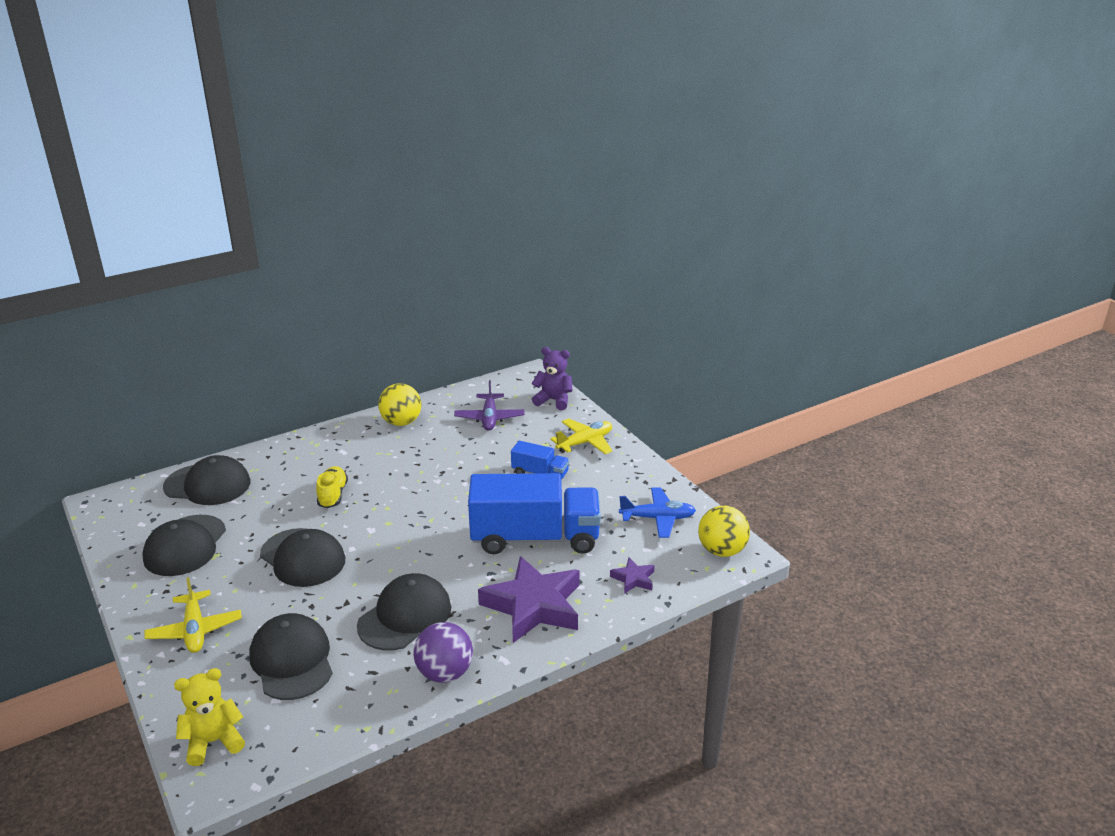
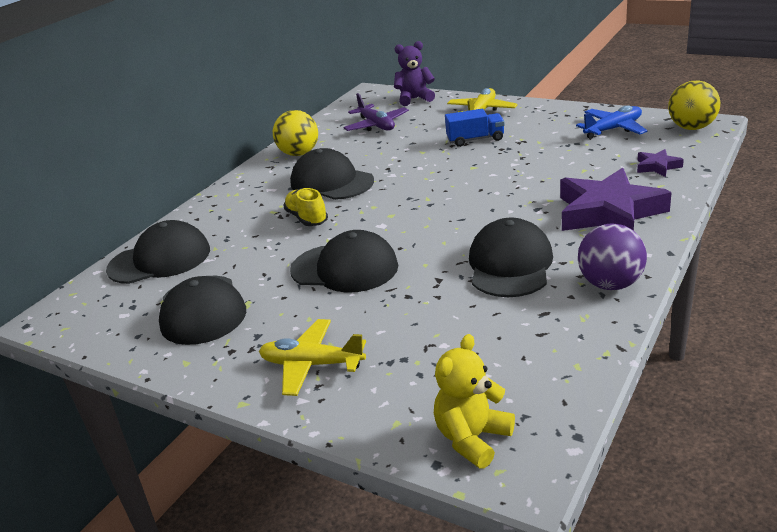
camera: 25 degrees left, 0 degrees up
yellow plane [145,577,242,653] -> yellow plane turned 150 degrees clockwise [259,319,366,396]
black cap [249,613,333,700] -> black cap moved to [290,148,374,200]
blue truck [468,473,601,554] -> none

